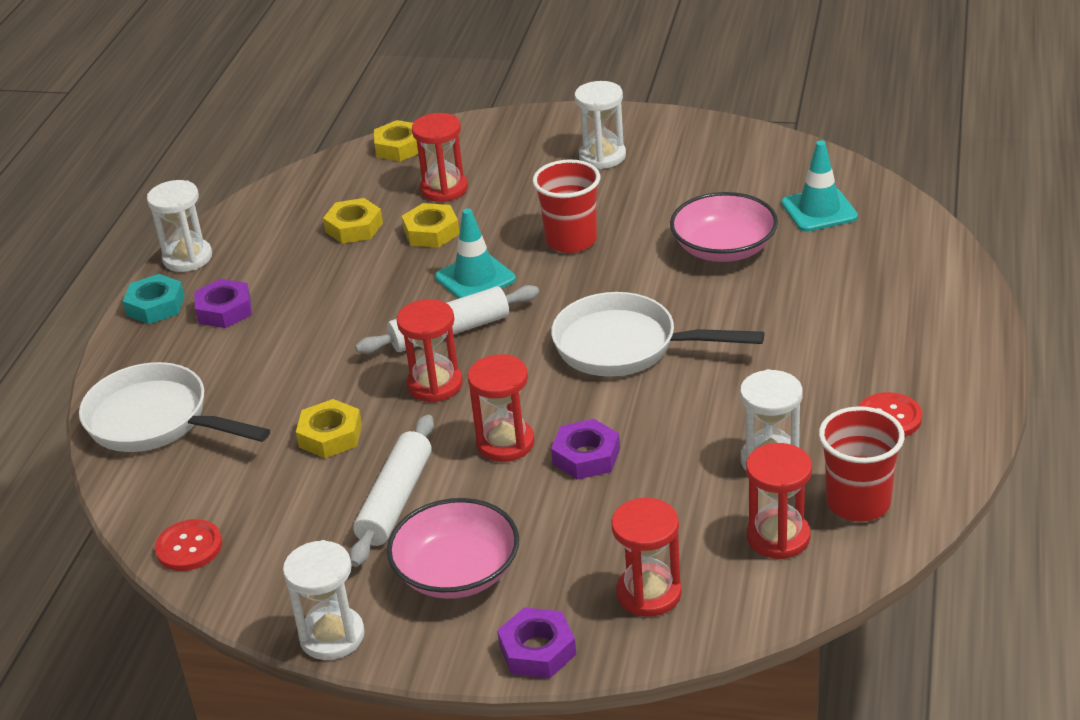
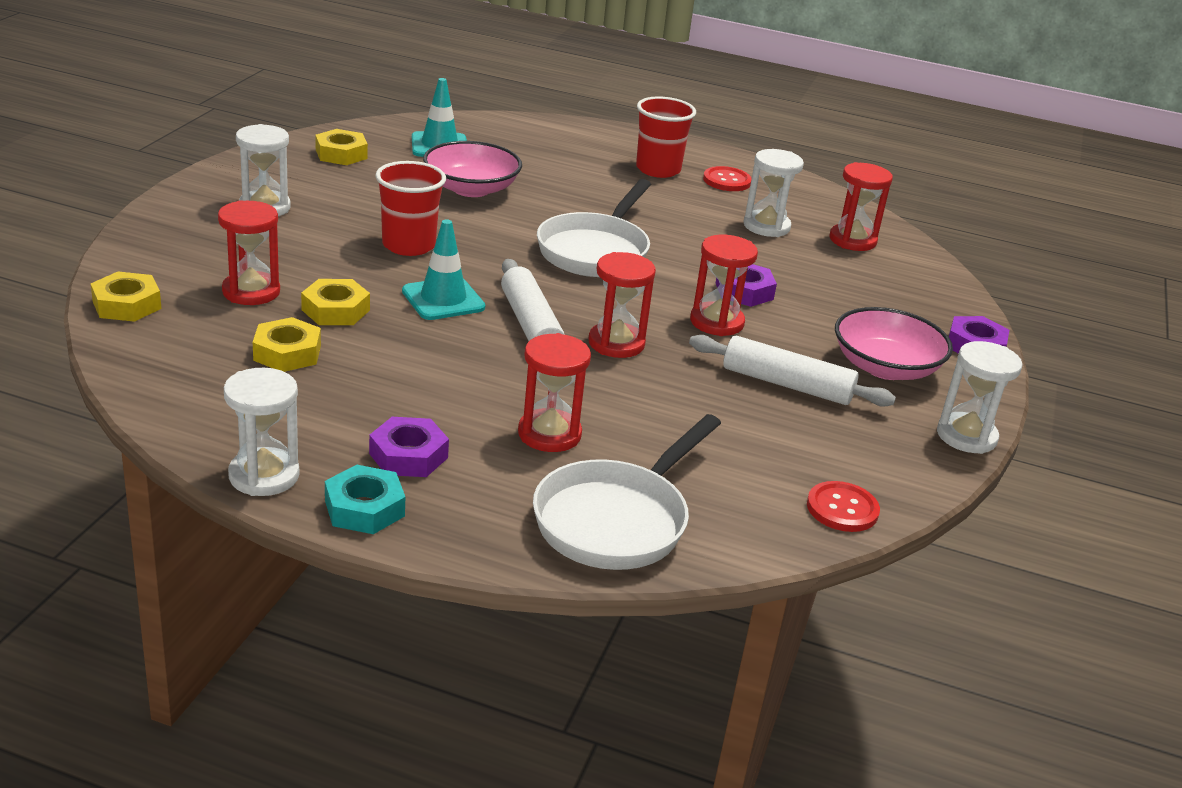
camera: 90 degrees left, 5 degrees down
yellow nut [296,399,362,458] -> yellow nut moved to [315,129,368,165]
red hourglass [611,498,682,617] -> red hourglass moved to [518,333,591,452]
red cup [819,406,905,522] -> red cup moved to [636,96,696,178]

